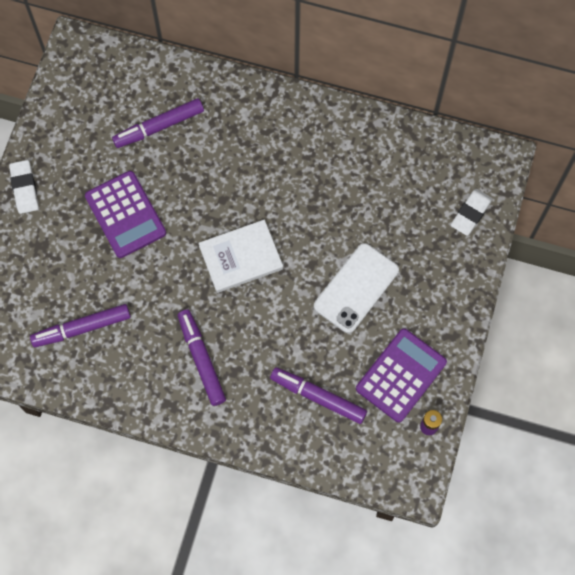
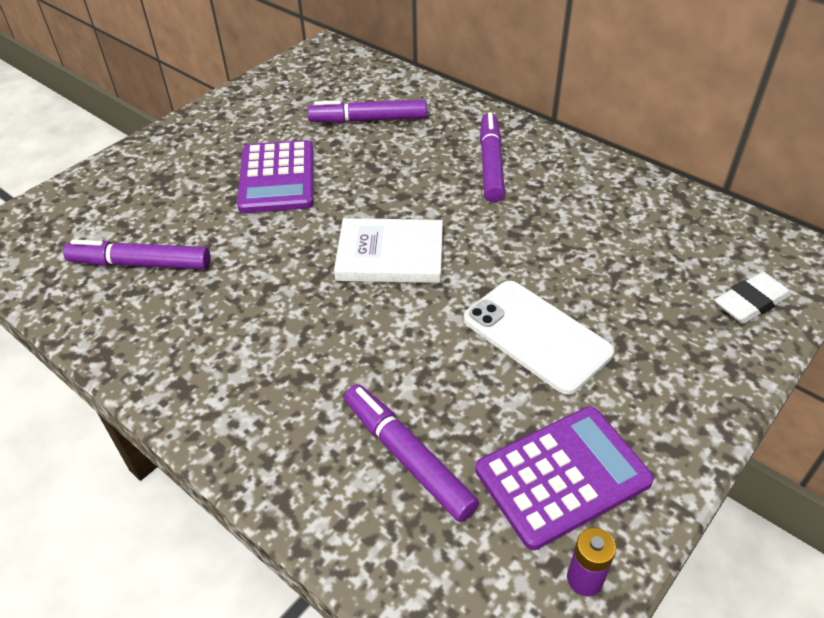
camera: 25 degrees right, 25 degrees down
white eraser [9,160,39,214] -> none
purple marker [178,310,226,406] -> purple marker moved to [480,112,505,202]
white phone [314,243,399,333] -> white phone turned 75 degrees clockwise [464,281,614,395]

